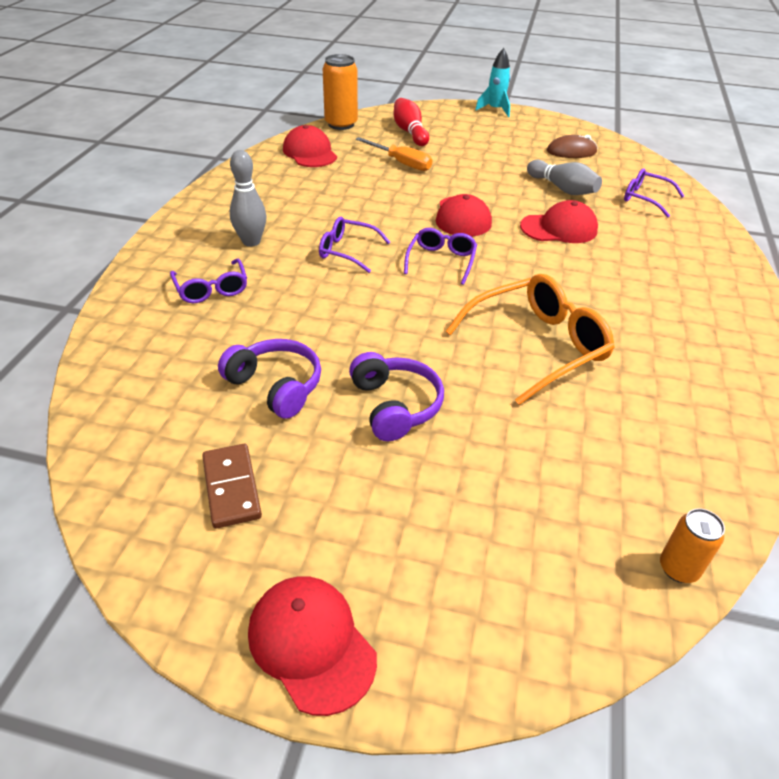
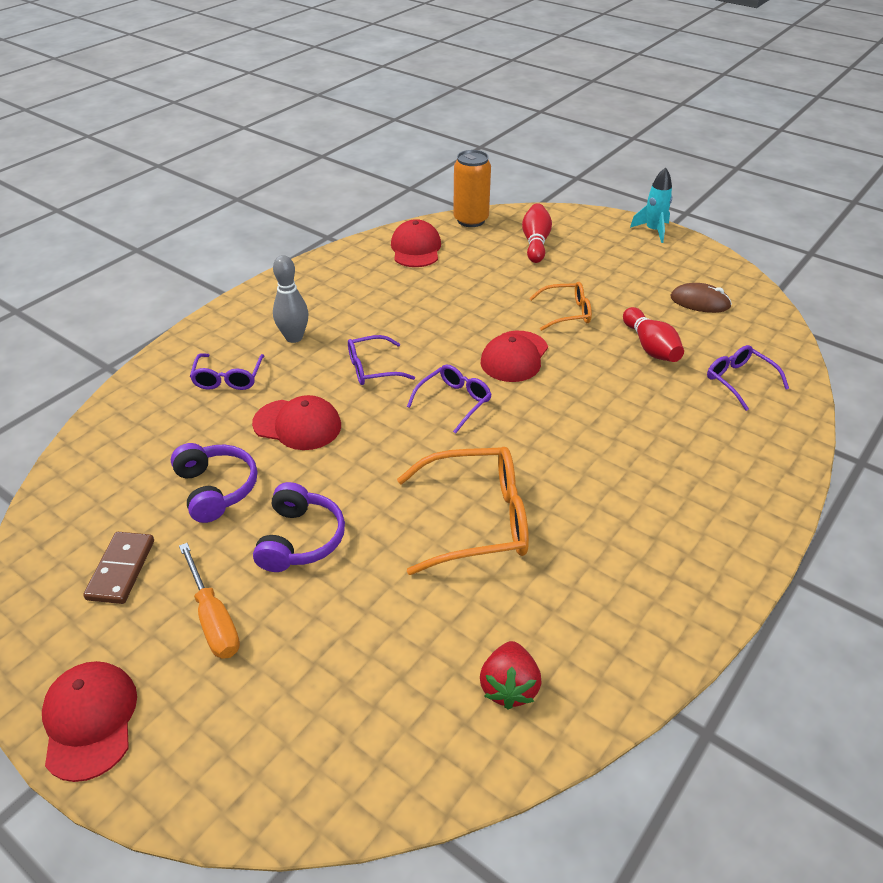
camera: 25 degrees right, 0 degrees up
purple glasses [319,217,390,273] -> purple glasses turned 60 degrees counterclockwise [348,335,415,385]
orange screwdriver [356,137,432,171] -> orange screwdriver moved to [179,543,240,659]
red cap [520,200,598,243] -> red cap moved to [252,395,341,450]
grey bowling pin [527,160,602,195] -> red bowling pin [623,307,684,362]
orange can [660,508,725,583] -> none
none -> red strawberry [480,641,541,709]
none -> orange glasses [529,282,592,331]

